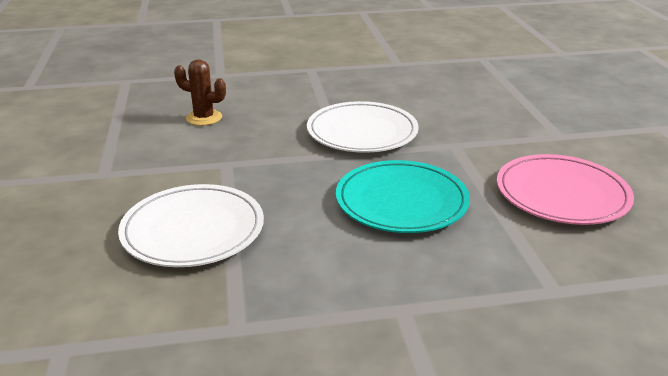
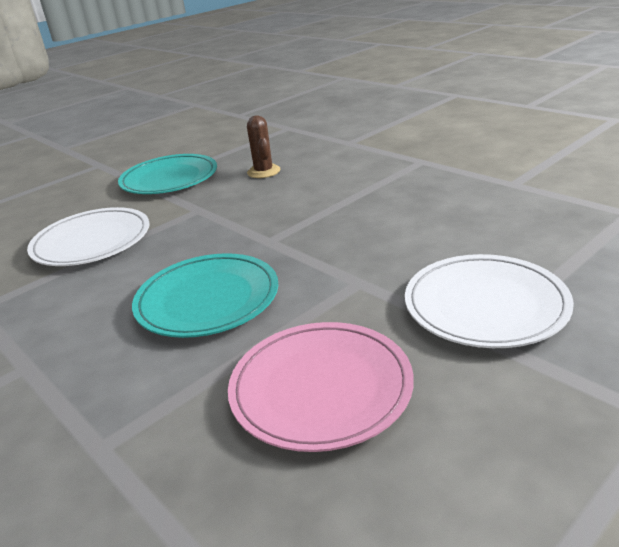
camera: 60 degrees right, 0 degrees up
white plate [307,101,419,153] -> white plate moved to [405,254,574,348]
none -> turquoise plate [118,154,217,194]

